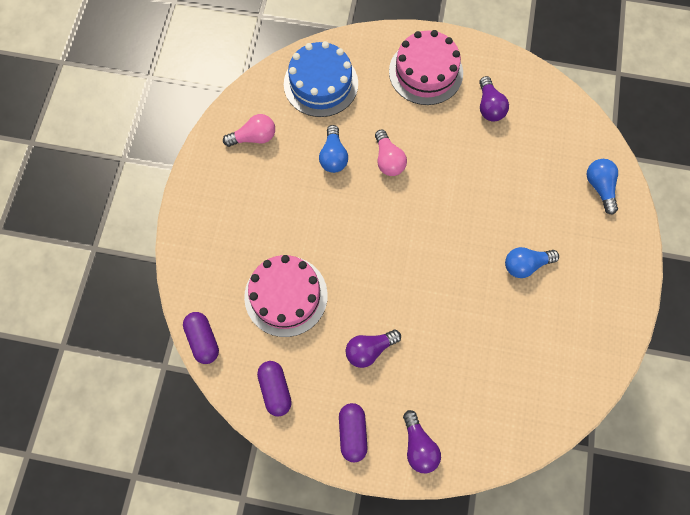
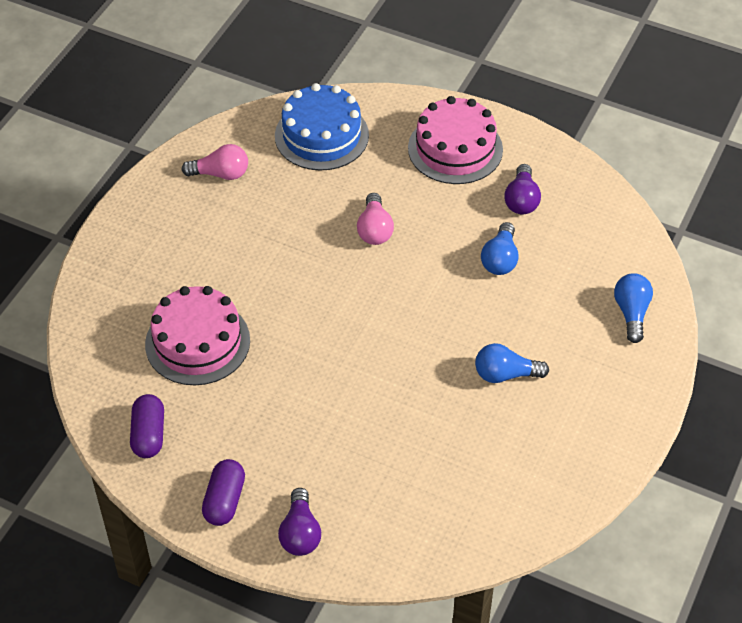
camera: 15 degrees right, 20 degrees down
purple capsule [183,312,219,364] -> none
blue light bulb [319,125,348,173] -> blue light bulb moved to [481,222,519,275]
purple light bulb [346,330,401,368] -> none

